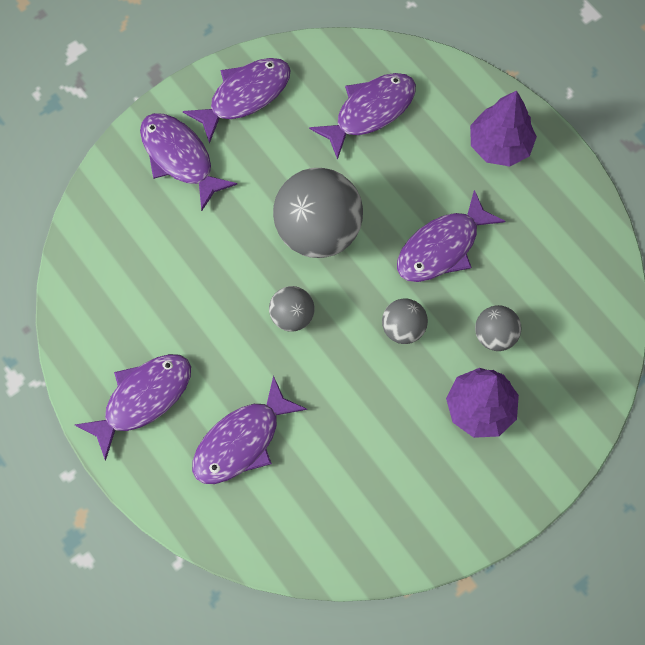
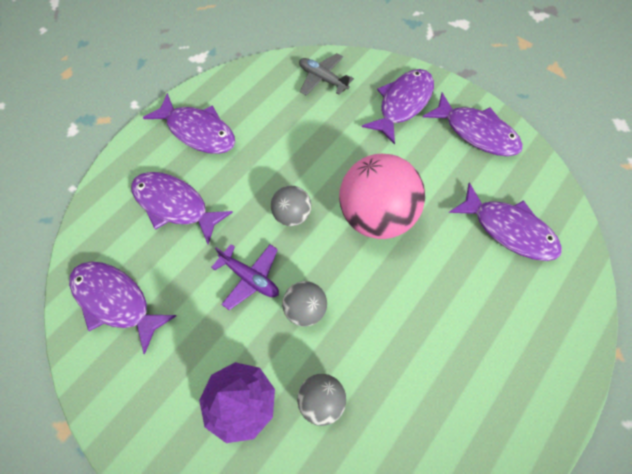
camera: 75 degrees right, 5 degrees down
grey ball [273,168,363,258] -> pink ball [339,154,425,239]
purple fish [397,190,506,282] -> purple fish moved to [69,261,177,355]
purple tree [470,91,537,167] -> none
none -> purple plane [211,244,279,310]
none -> grey plane [299,53,354,95]

